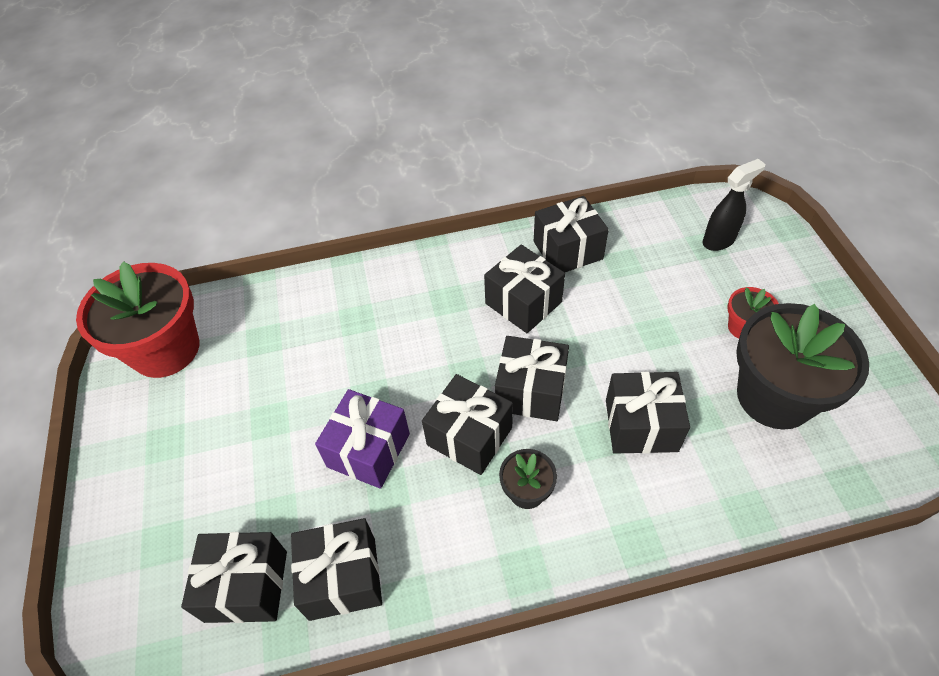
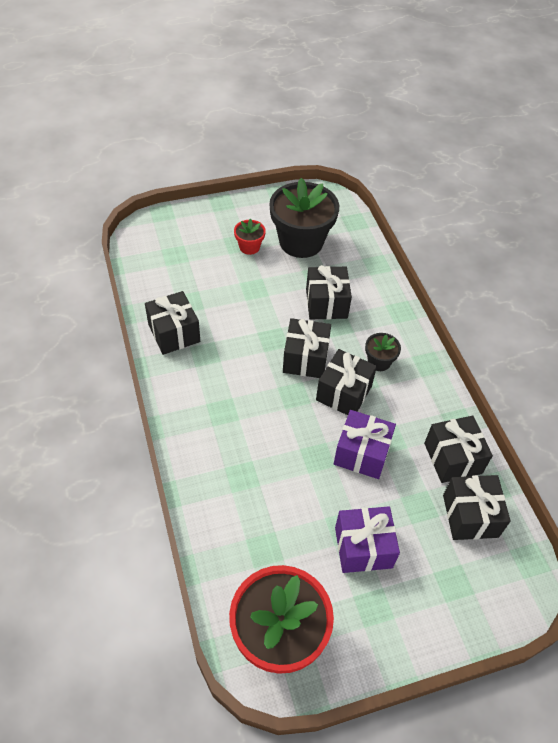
camera: 100 degrees left, 0 degrees up
black gift [484,245,565,333] -> none
black spray bottle [703,159,765,251] -> none
none -> purple gift [335,506,400,573]

